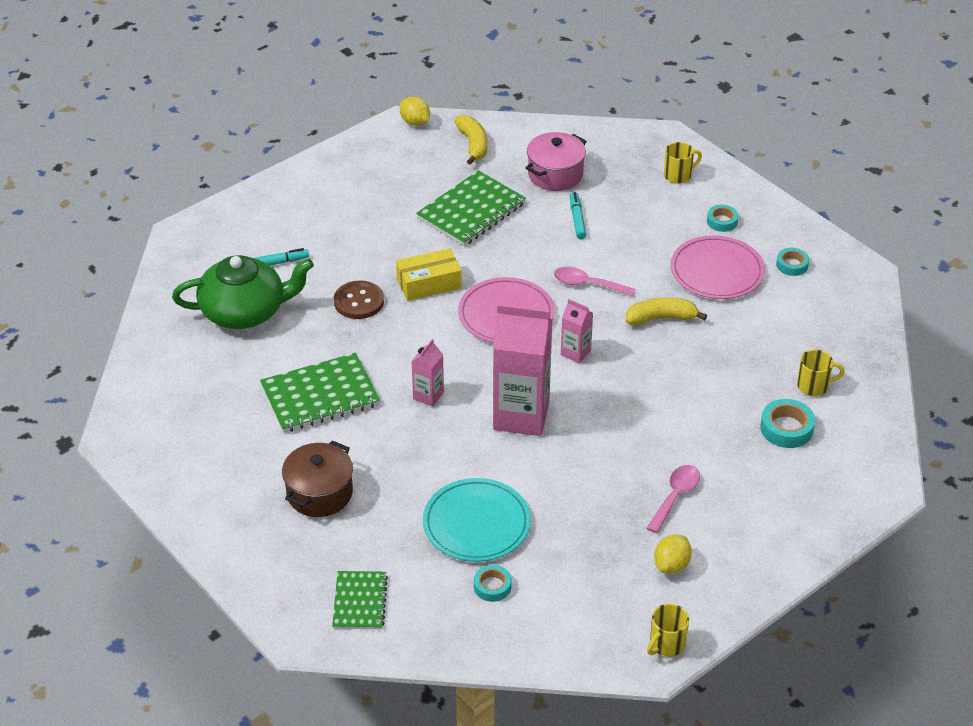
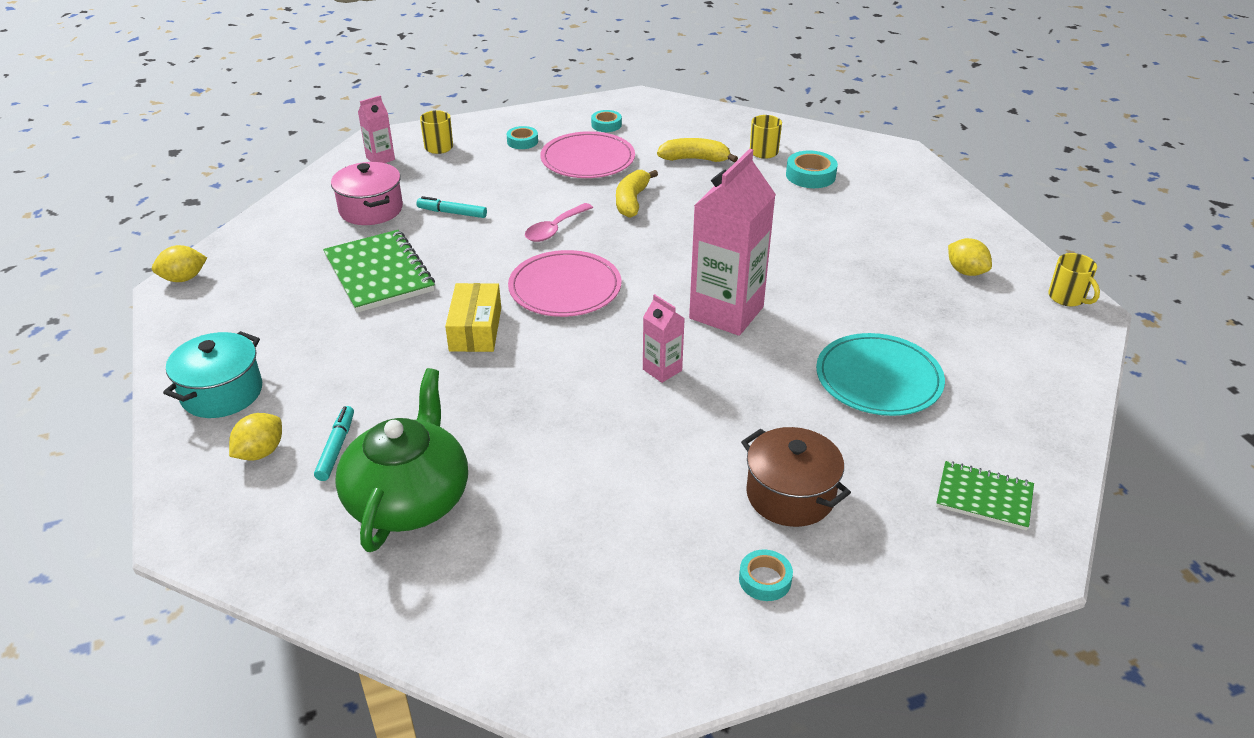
camera: 70 degrees left, 5 degrees down
green notebook [260,353,380,433] -> none
brown button [334,281,384,319] -> none
yellow banana [454,115,488,165] -> yellow banana moved to [657,138,738,163]
turquoise tape [474,565,511,602] -> turquoise tape moved to [739,550,793,601]
pink carton [561,299,593,364] -> pink carton moved to [358,95,395,163]
pink spoon [647,465,700,533] -> none
none -> turquoise pot [163,331,262,418]
none -> yellow lemon [229,413,282,460]

